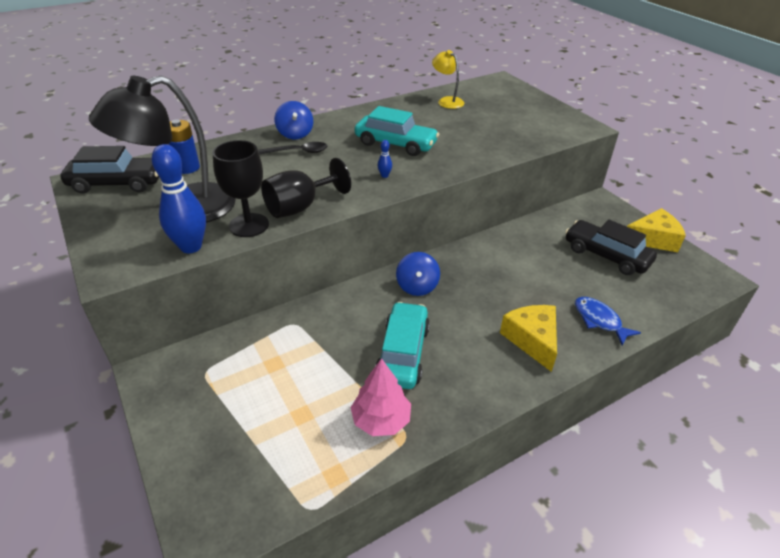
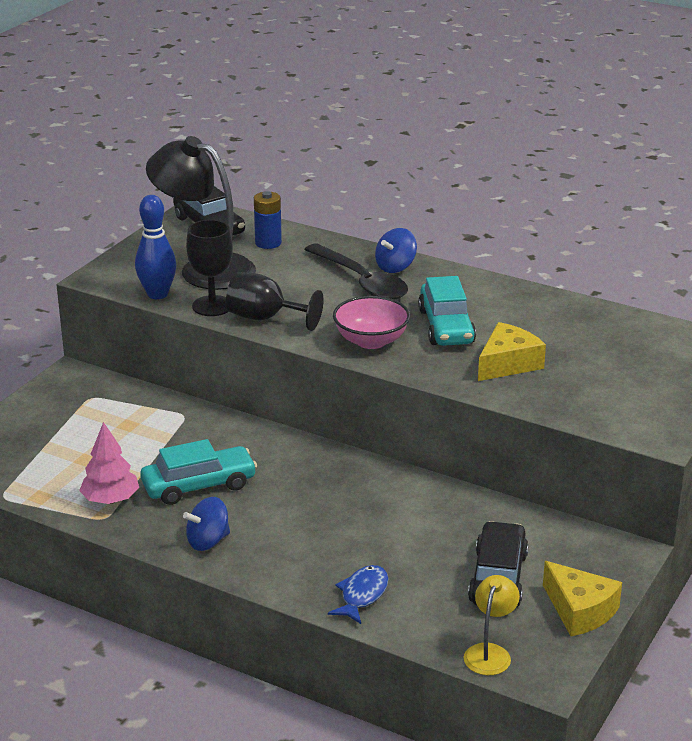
camera: 60 degrees right, 10 degrees down
black spoon [258,142,327,154] -> black spoon [304,243,408,300], size x1.79
blue bowling pin [378,140,392,178] -> pink bowl [333,296,410,349]
blue spinning top [396,252,440,296] -> blue spinning top moved to [183,497,230,551]
yellow lamp [432,50,464,109] -> yellow lamp moved to [464,575,520,675]
yellow cheese [500,305,557,372] -> yellow cheese moved to [478,322,546,381]

